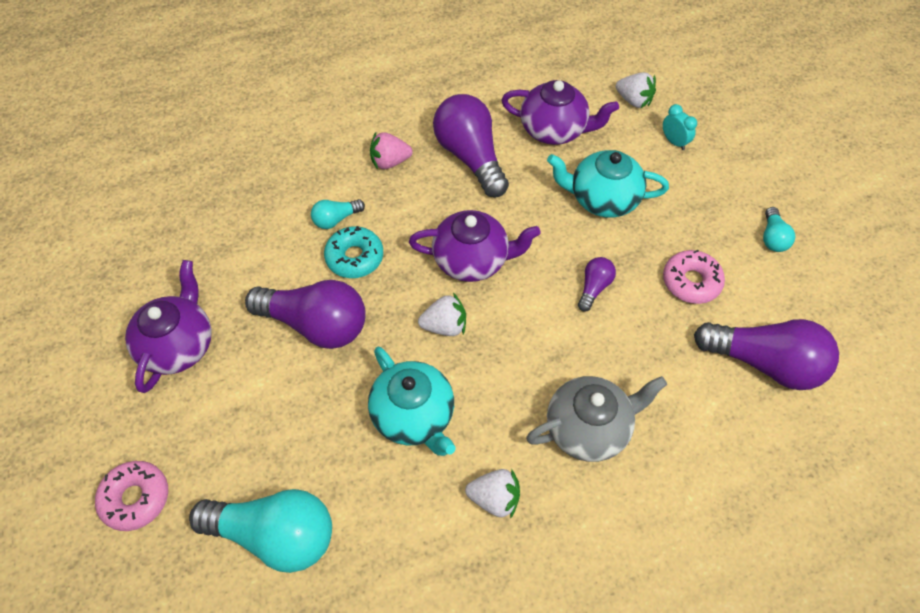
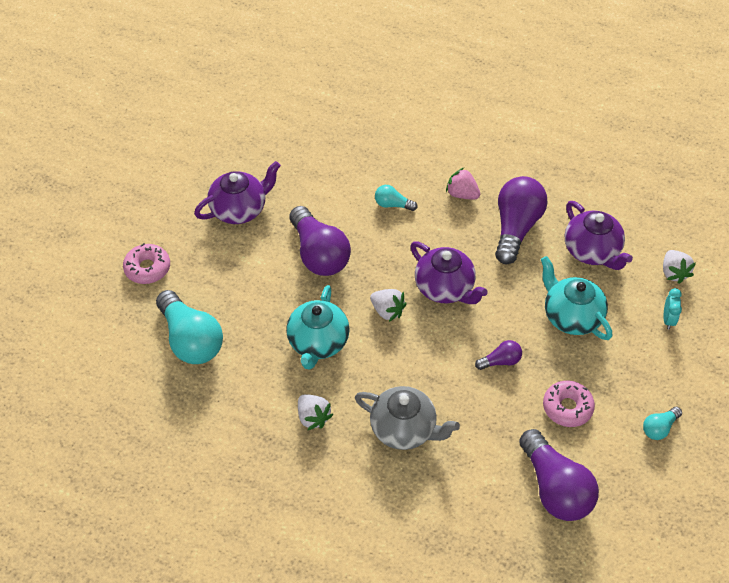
camera: 45 degrees right, 5 degrees down
turquoise donut [324,226,383,278] -> none

